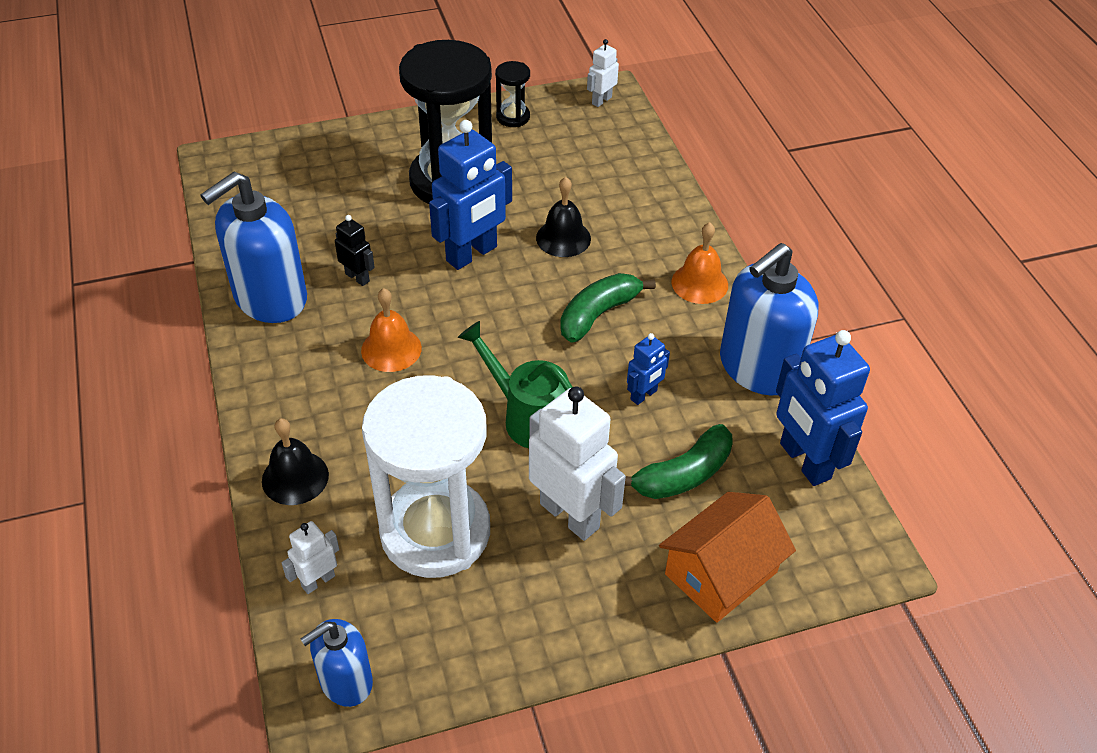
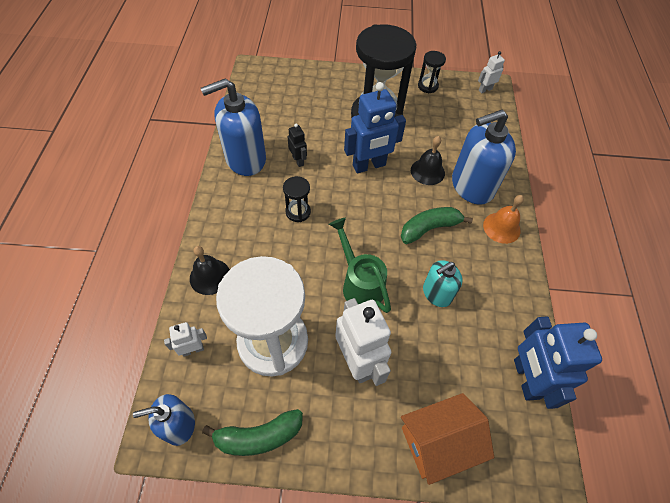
camera: 20 degrees right, 10 degrees up
orange bell [361,288,422,372] -> black hourglass [283,176,311,222]
green banana [625,424,733,499] -> green banana moved to [202,409,303,456]
blue robot [627,333,670,405] -> turquoise soap dispenser [423,260,462,307]
blue soap dispenser [720,243,819,395] -> blue soap dispenser moved to [452,110,516,205]

